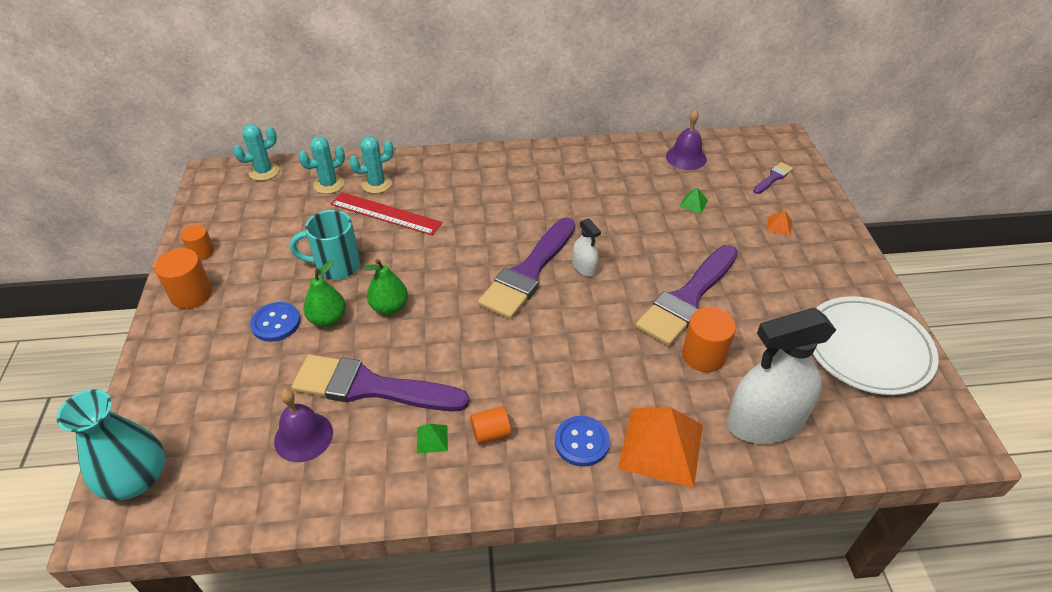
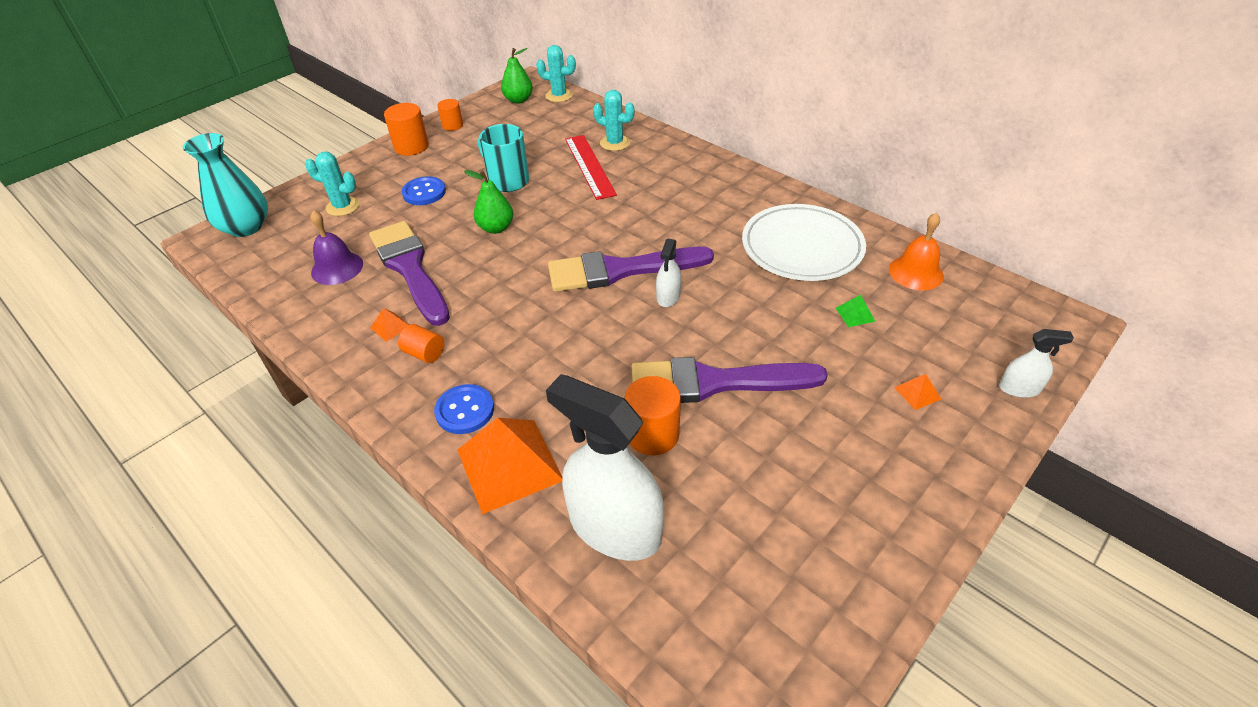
camera: 50 degrees right, 0 degrees up
turquoise cactus [298,137,345,194] -> turquoise cactus moved to [305,152,360,216]
green pear [303,260,346,327] -> green pear moved to [501,48,533,104]
green pyramid [417,424,448,453] -> orange pyramid [370,308,409,342]
purple bell [666,109,707,170] -> orange bell [889,213,944,290]
purple brush [753,162,793,194] -> none
white plate [813,296,938,395] -> white plate moved to [742,204,866,281]
none -> white spray bottle [999,329,1074,398]

